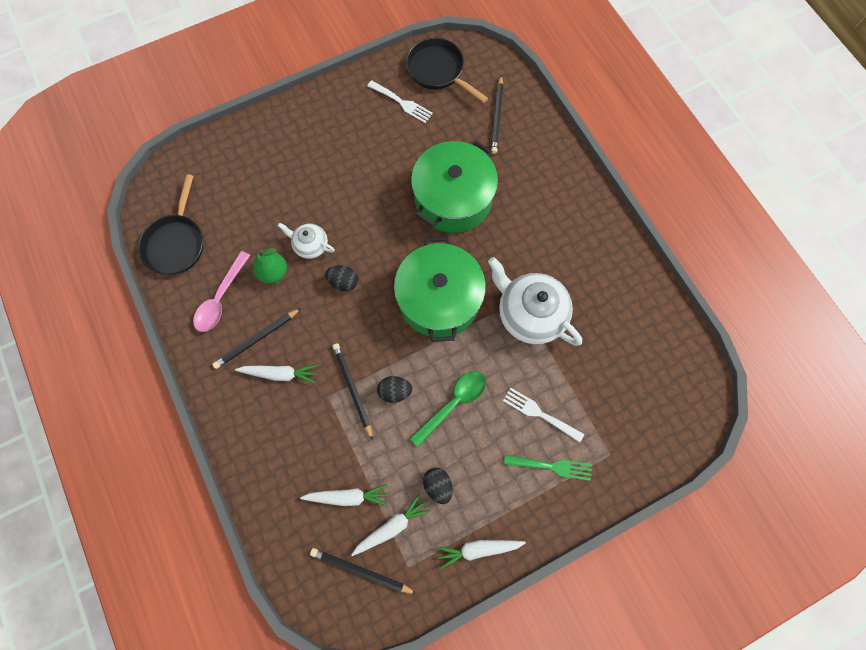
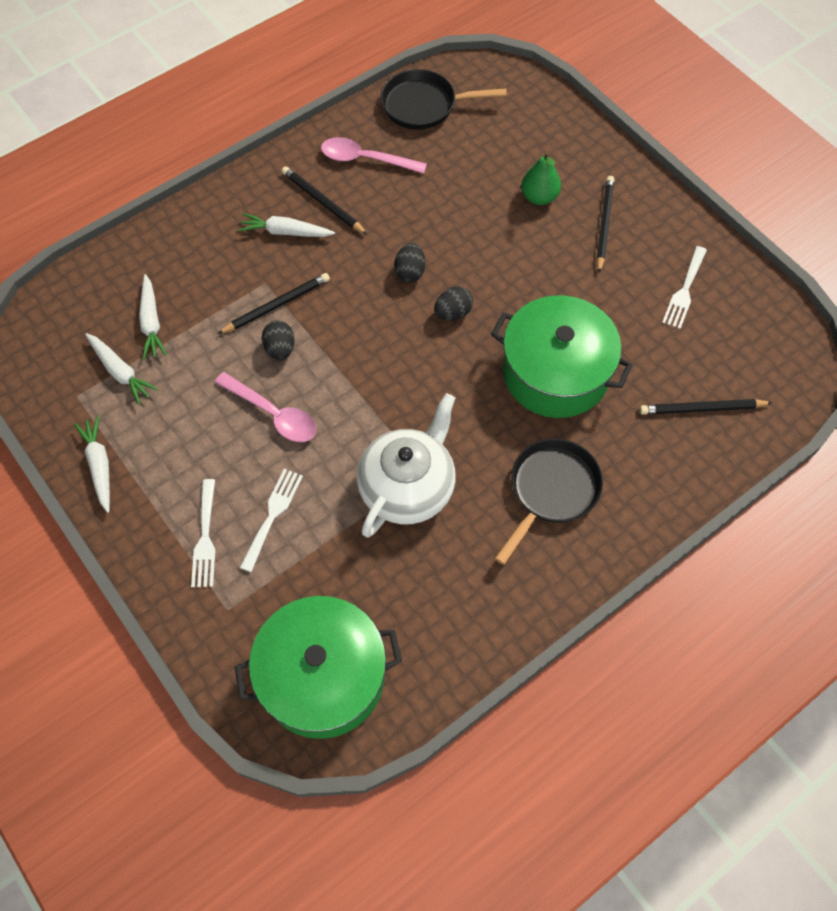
camera: 80 degrees right, 10 degrees down
white carrot [235,365,318,384] -> white carrot turned 105 degrees clockwise [238,213,335,237]
green pear [253,248,287,284] -> green pear moved to [521,151,561,205]
white teapot [278,223,335,259] -> none
black pencil [310,548,417,594] -> black pencil moved to [596,176,615,273]
green pot [394,237,486,342] -> green pot moved to [235,596,402,739]
black pan [406,38,488,103] -> black pan moved to [495,438,603,565]
green spoon [410,371,486,447] -> pink spoon [215,372,316,442]
black egg [423,468,453,504] -> black egg moved to [434,286,473,321]
green fork [504,455,592,481] -> white fork [191,479,216,587]

